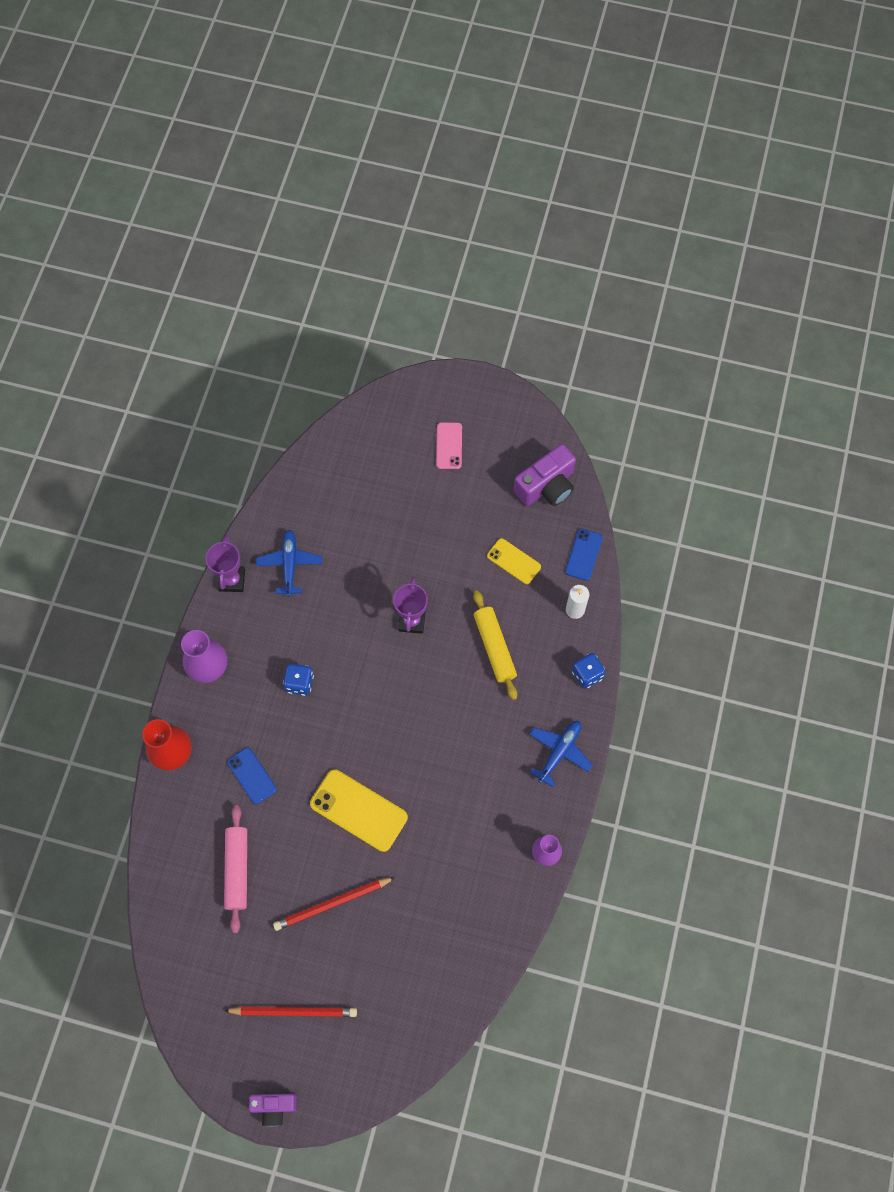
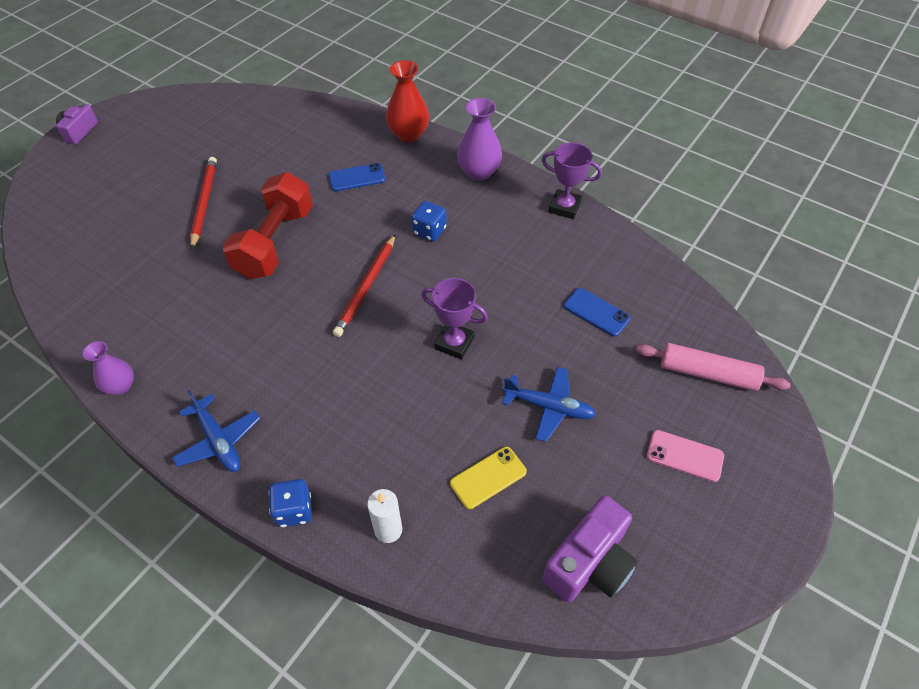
camera: 110 degrees right, 15 degrees down
pink rolling pin [224,805,247,933] -> pink rolling pin moved to [636,343,791,391]
red pencil [224,1006,357,1017] -> red pencil moved to [333,234,396,337]
blue plane [256,529,322,597] -> blue plane moved to [502,367,596,442]
yellow phone [310,769,408,852] -> red dumbbell [222,172,313,279]
yellow rolling pin [473,590,517,700] -> none
purple camera [514,444,576,506] -> purple camera turned 120 degrees counterclockwise [542,495,638,602]
blue phone [565,528,603,581] -> blue phone moved to [564,288,631,337]

